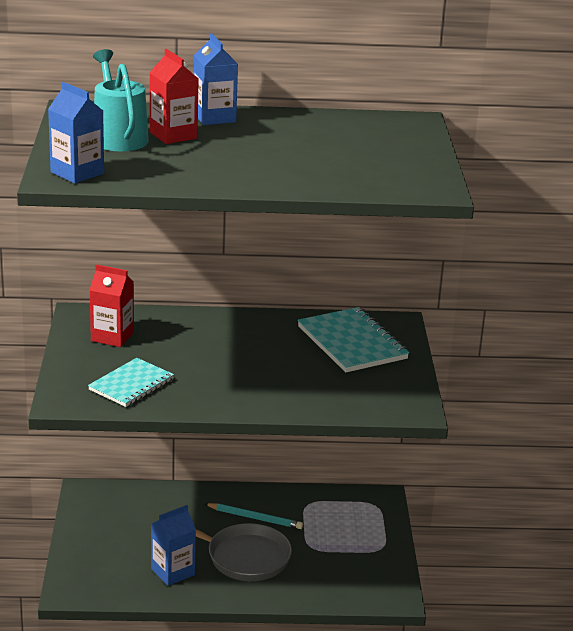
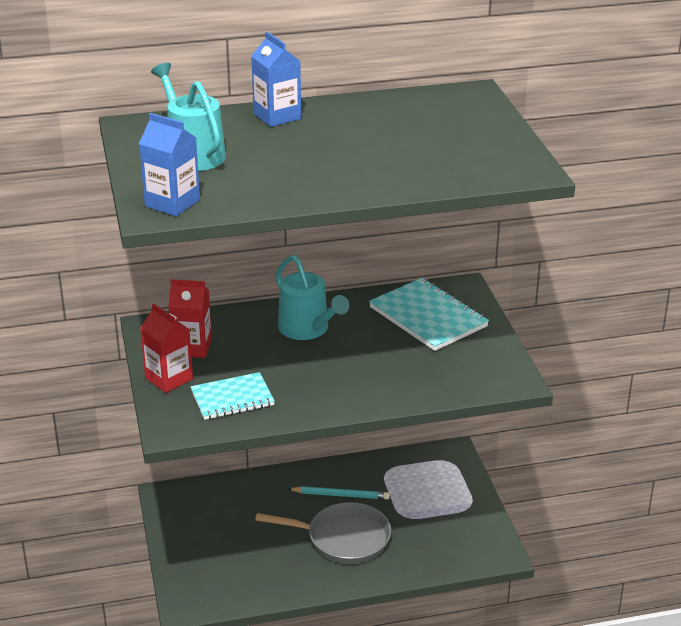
camera: 10 degrees left, 5 degrees up
turquoise notebook [88,358,174,407] -> turquoise notebook turned 45 degrees clockwise [190,372,275,420]
red carton [150,49,198,144] -> red carton moved to [140,303,193,393]
blue carton [151,505,196,586] -> none
none -> turquoise watering can [276,255,349,340]

